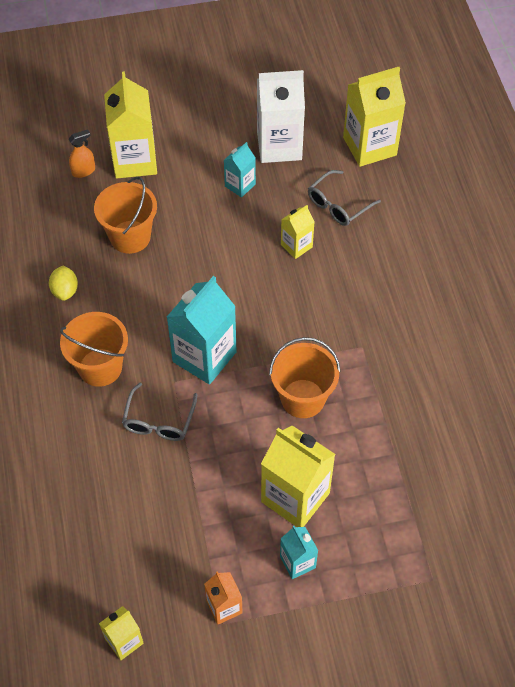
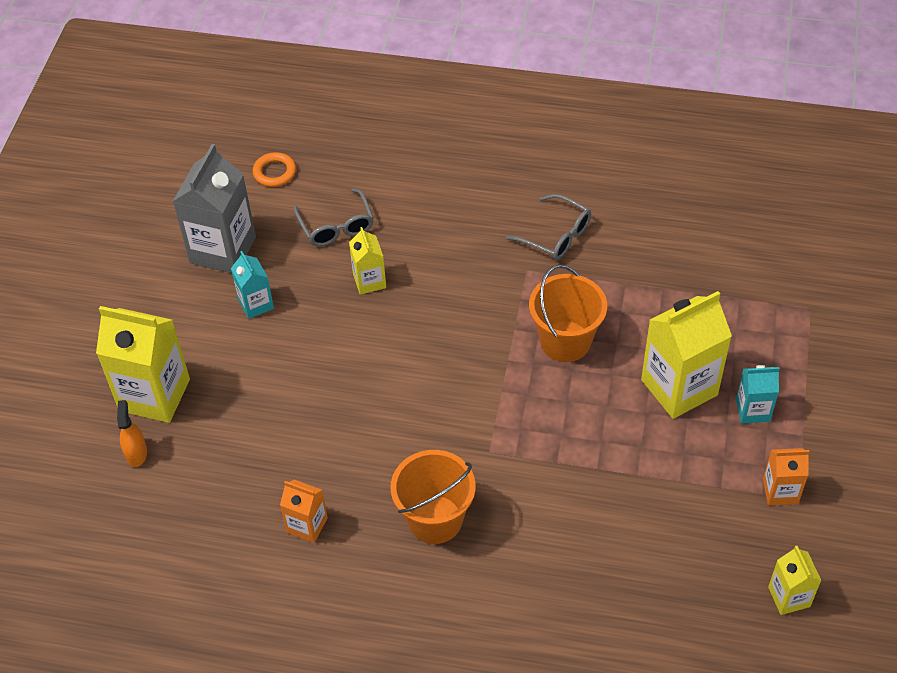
camera: 65 degrees left, 5 degrees down
yellow lemon [49,266,78,301] -> orange carton [280,480,328,543]
orange bucket [94,177,157,254] -> none
grey glasses [122,383,197,441] -> grey glasses moved to [506,194,591,260]
turquoise carton [167,276,237,385] -> none
white carton [257,70,305,163] -> grey carton [172,144,256,273]
yellow carton [343,67,406,167] -> orange ring [253,152,296,187]

